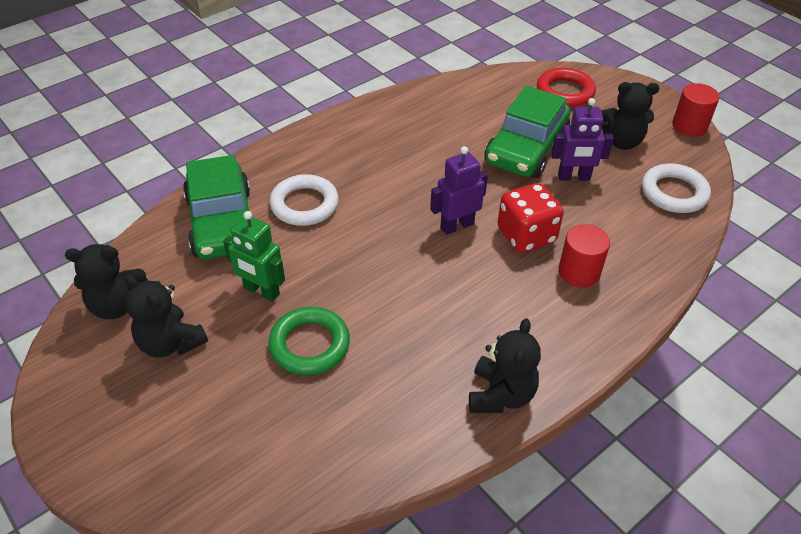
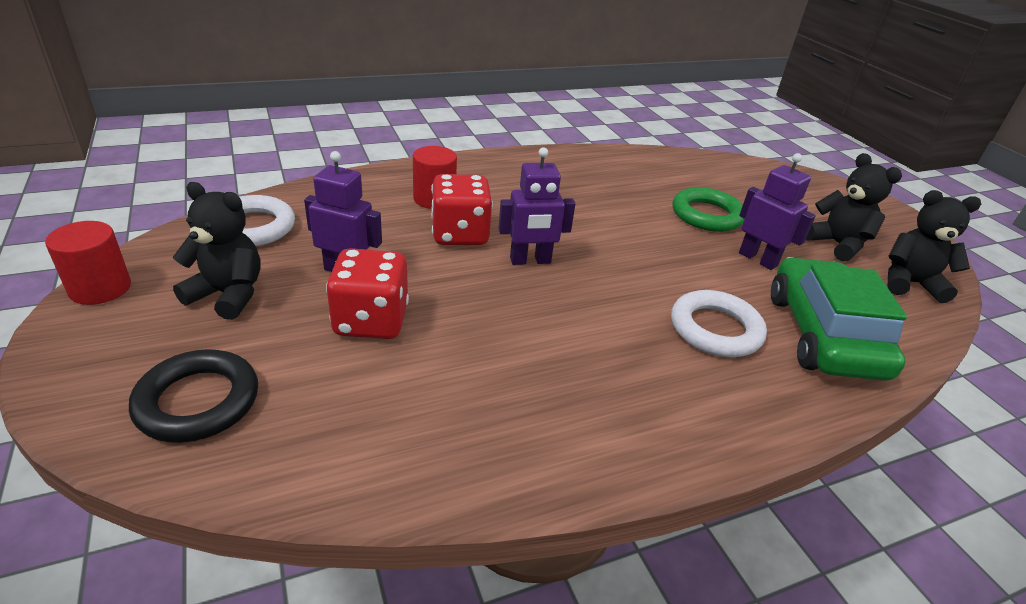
camera: 165 degrees left, 10 degrees down
green robot [223,211,285,302] -> purple robot [739,153,816,270]
black teddy bear [469,318,541,413] -> none
green car [484,86,570,178] -> red dice [326,248,409,339]
red ring [537,68,596,107] -> black ring [129,349,258,443]

